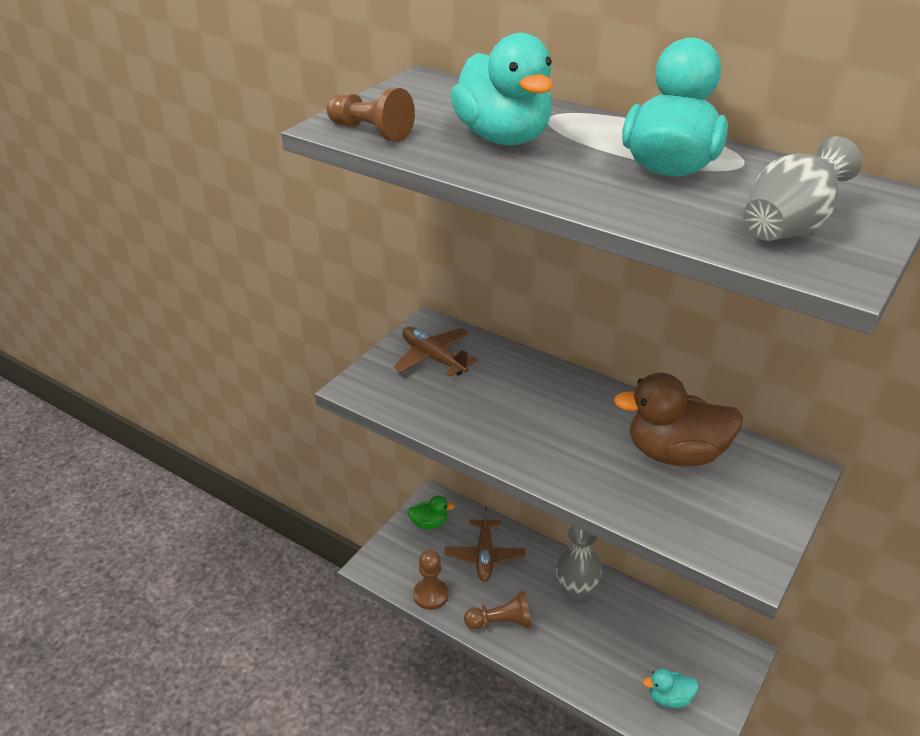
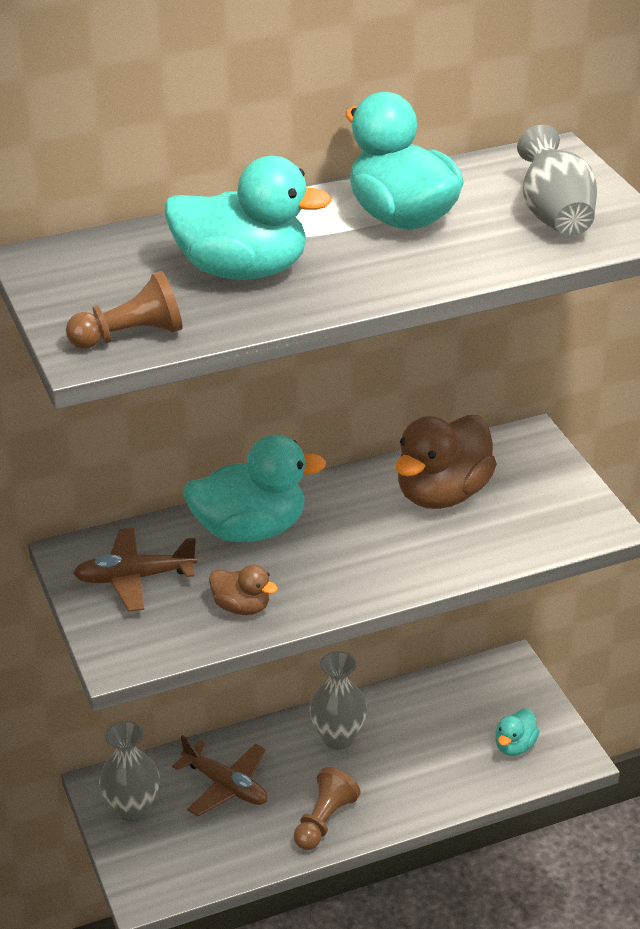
camera: 55 degrees left, 0 degrees up
green duck [407,496,455,529] -> grey vase [99,721,160,822]
brown pawn [413,550,448,610] -> none
none -> turquoise duck [183,435,326,542]
none -> brown duck [209,565,278,615]

